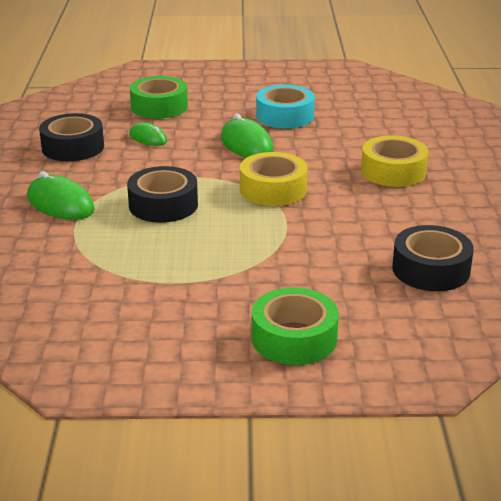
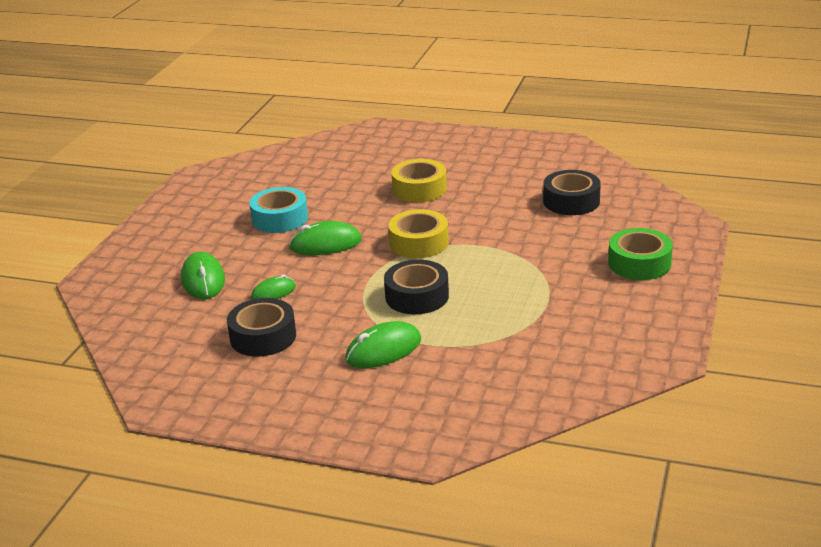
camera: 70 degrees left, 0 degrees up
green tape [130,76,188,119] -> green mouse [181,252,225,299]

